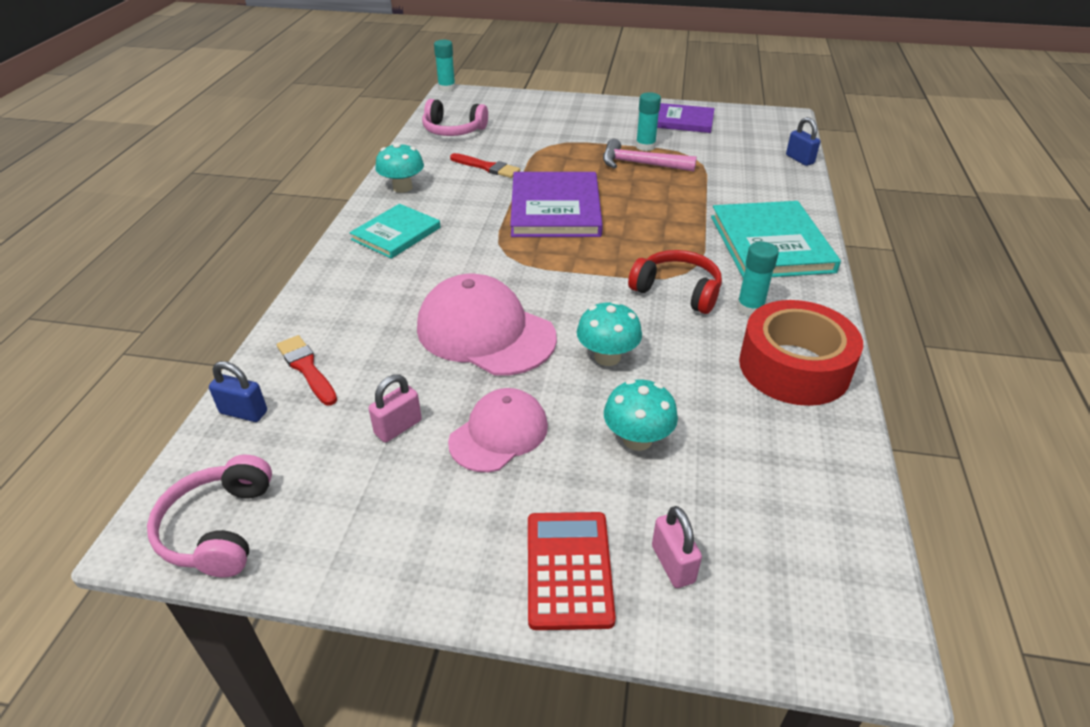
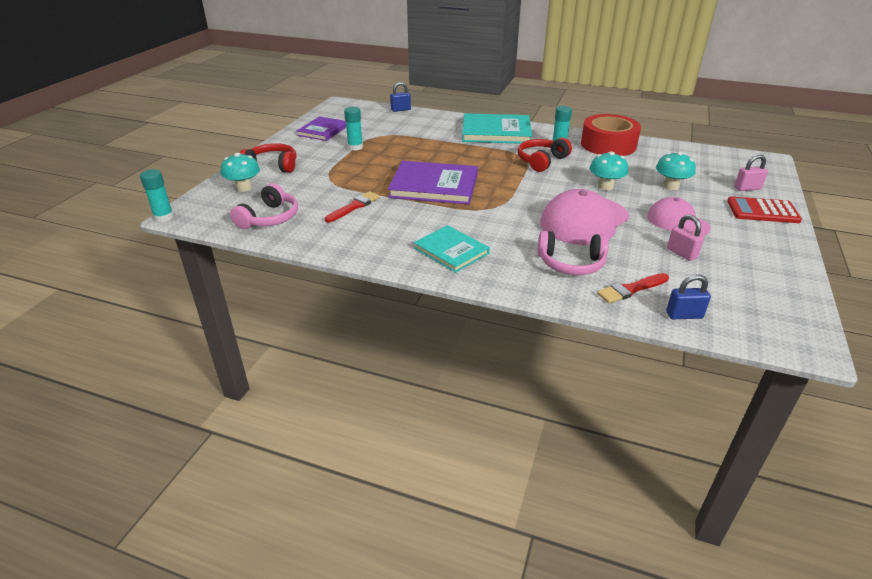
camera: 80 degrees left, 5 degrees down
pink headphones [147,455,272,578] -> pink headphones moved to [538,231,609,275]
blue padlock [209,361,267,422] -> blue padlock turned 60 degrees clockwise [666,274,711,319]
turquoise mushroom [375,143,424,193] -> turquoise mushroom moved to [221,153,260,192]
pink hammer [603,139,697,172] -> none
none -> red headphones [240,143,296,173]

